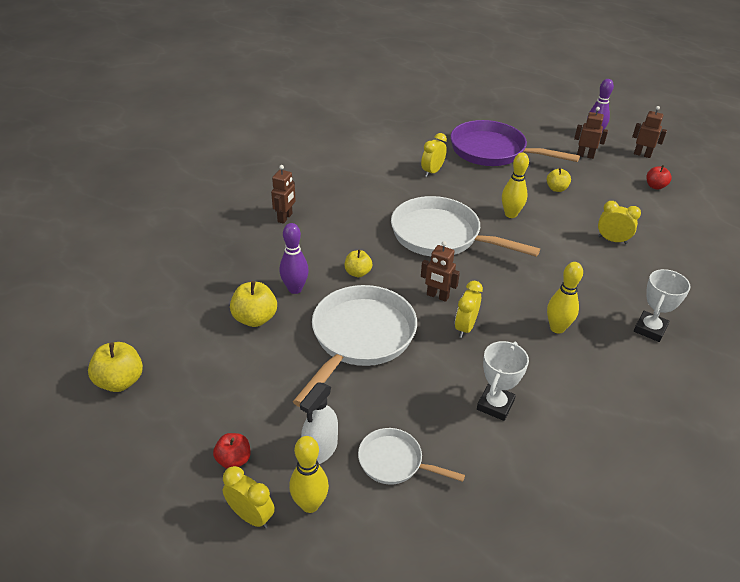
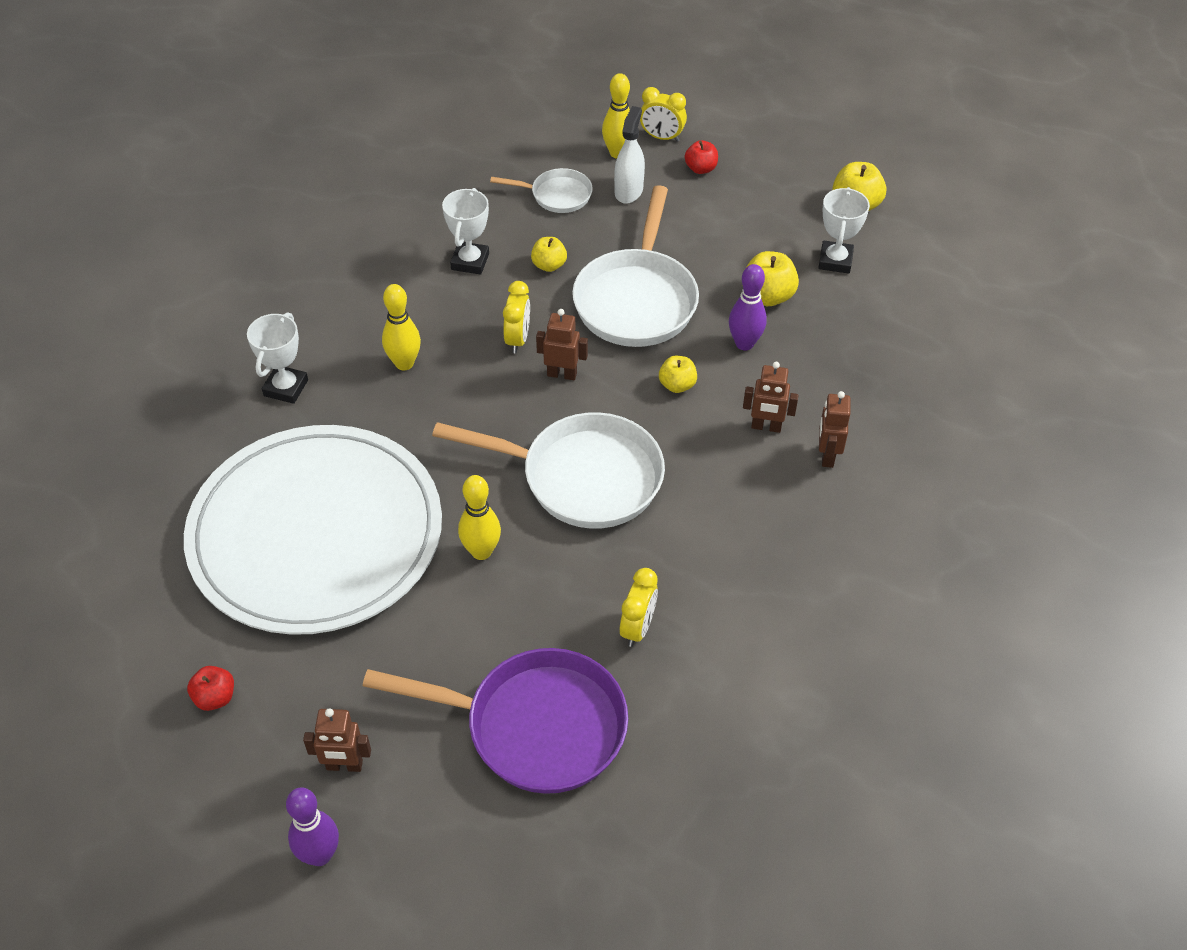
camera: 165 degrees right, 10 degrees up
yellow apple [547,168,571,192] -> yellow apple moved to [531,237,567,272]
yellow clock [598,201,641,244] -> white plate [184,425,442,635]
brown robot [632,106,667,158] -> brown robot moved to [743,362,799,433]
none -> white trophy [818,187,870,274]

